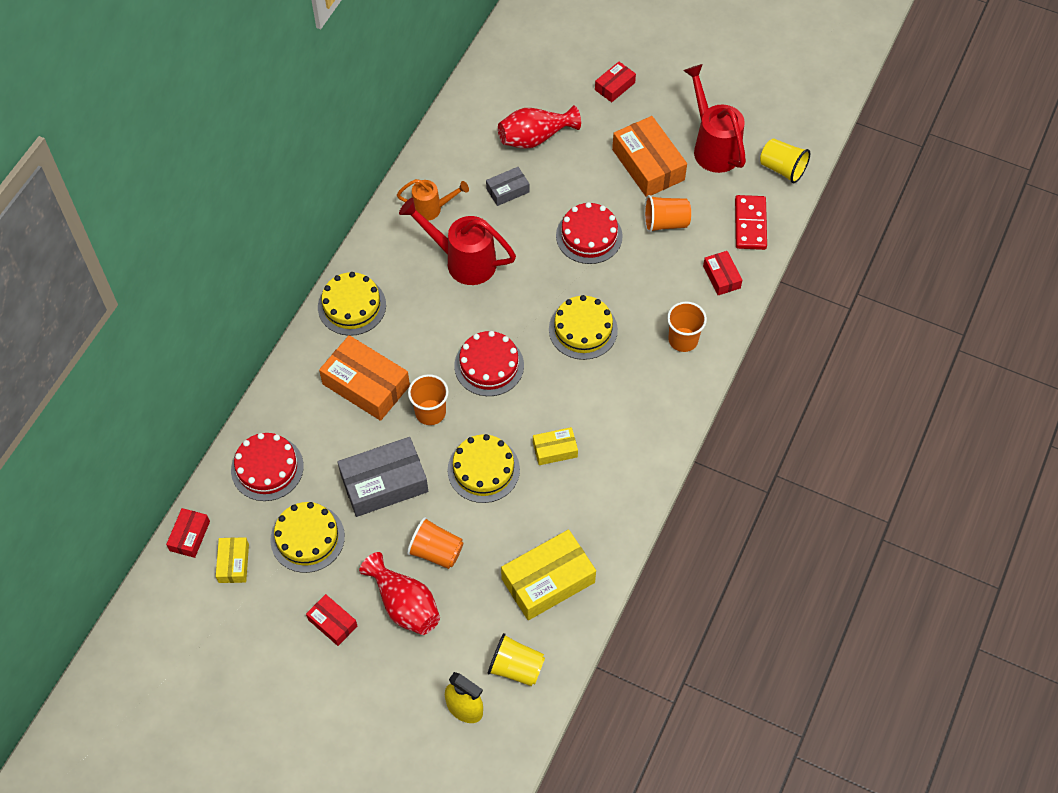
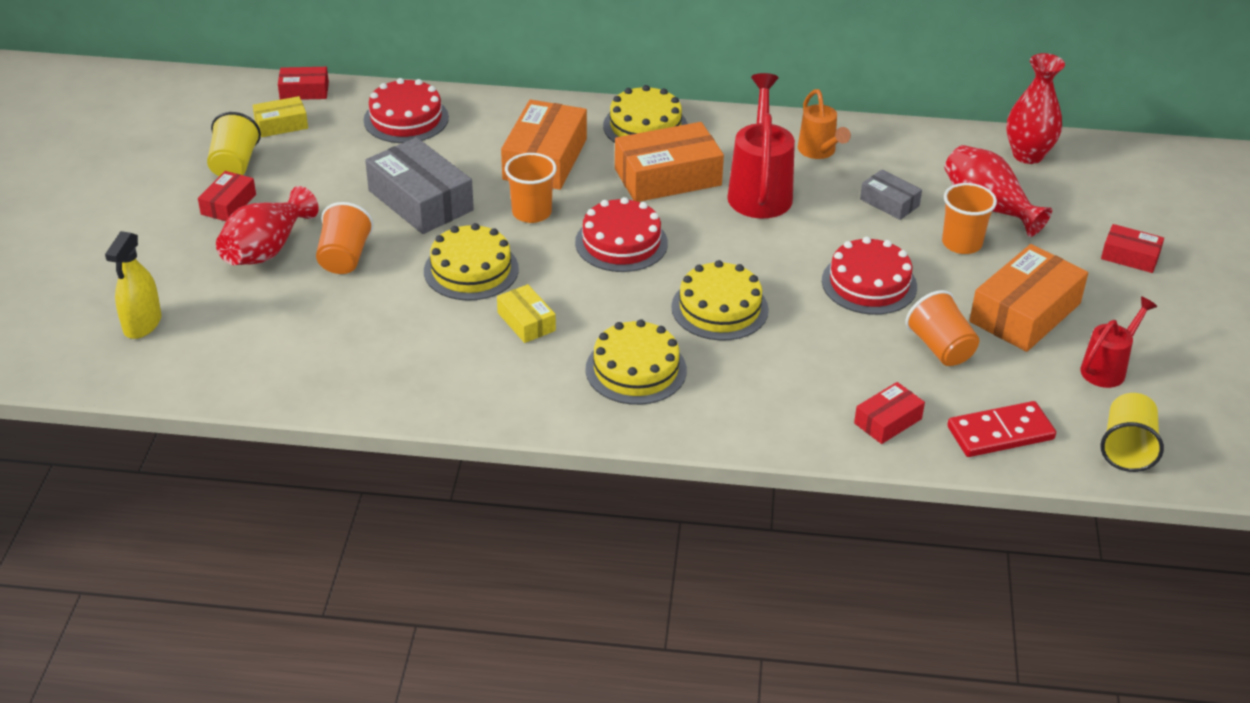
camera: 70 degrees right, 20 degrees down
yellow cake [270,502,345,573] -> yellow cake moved to [585,319,687,405]
yellow cup [488,633,545,686] -> yellow cup moved to [207,112,261,176]
yellow box [501,529,596,620] -> none
orange cup [667,301,707,352] -> orange cup moved to [942,183,997,254]
red watering can [683,64,746,173] -> red watering can [1080,297,1157,388], size x0.60
none -> orange box [615,122,724,202]
none -> red vase [1006,53,1065,164]

